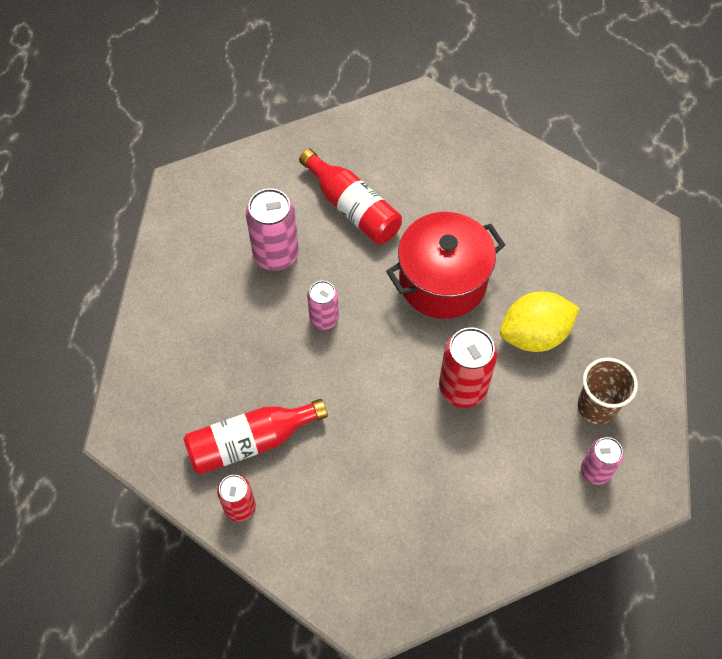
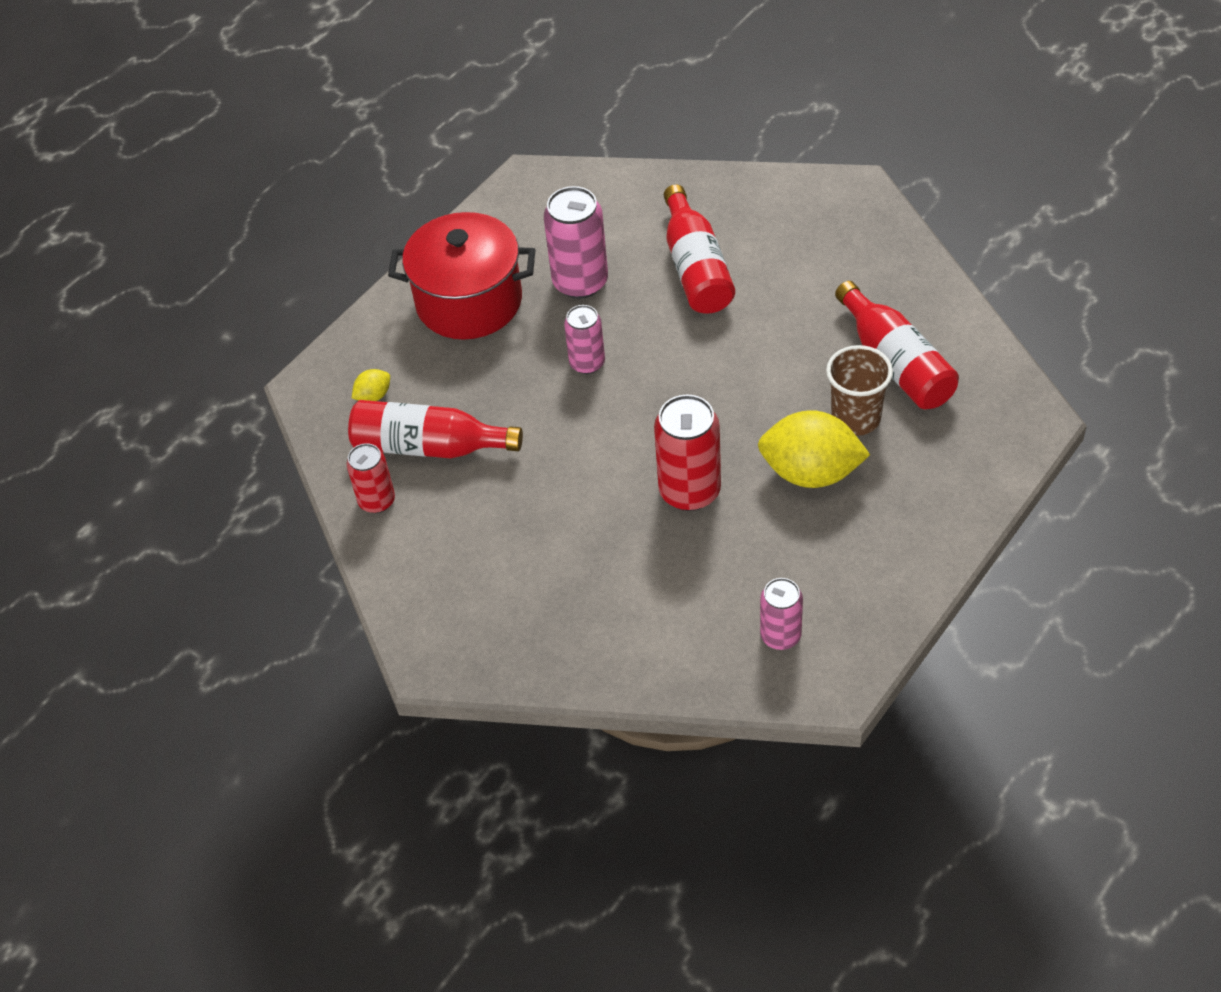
camera: 35 degrees right, 10 degrees down
red pot [386,212,505,319] -> red pot moved to [388,212,536,340]
brown cup [578,357,638,424] -> brown cup moved to [826,345,893,436]
none -> yellow lemon [352,369,390,401]
none -> red bottle [835,281,959,409]

